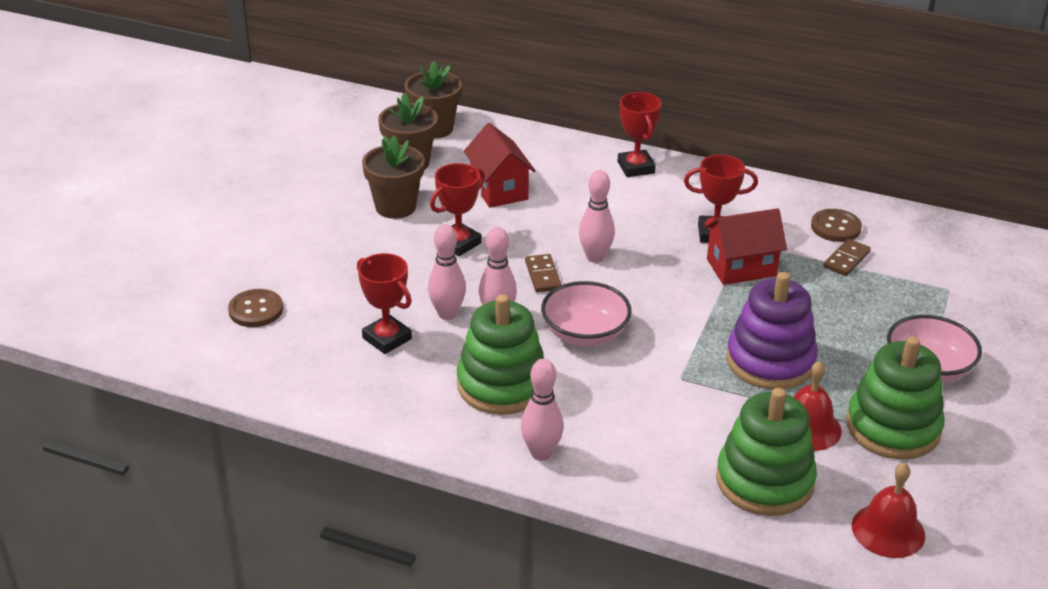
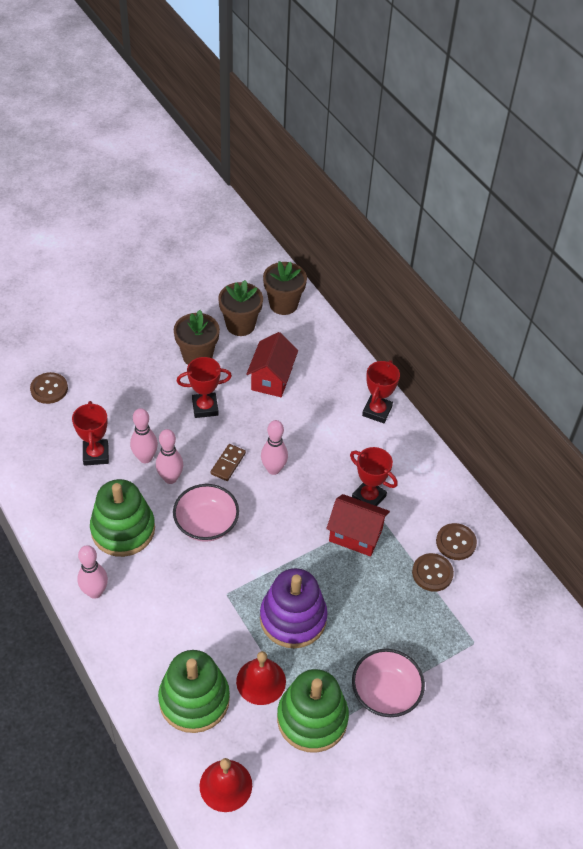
camera: 35 degrees right, 15 degrees up
brown domino [824,239,871,276] -> brown button [412,553,454,592]

